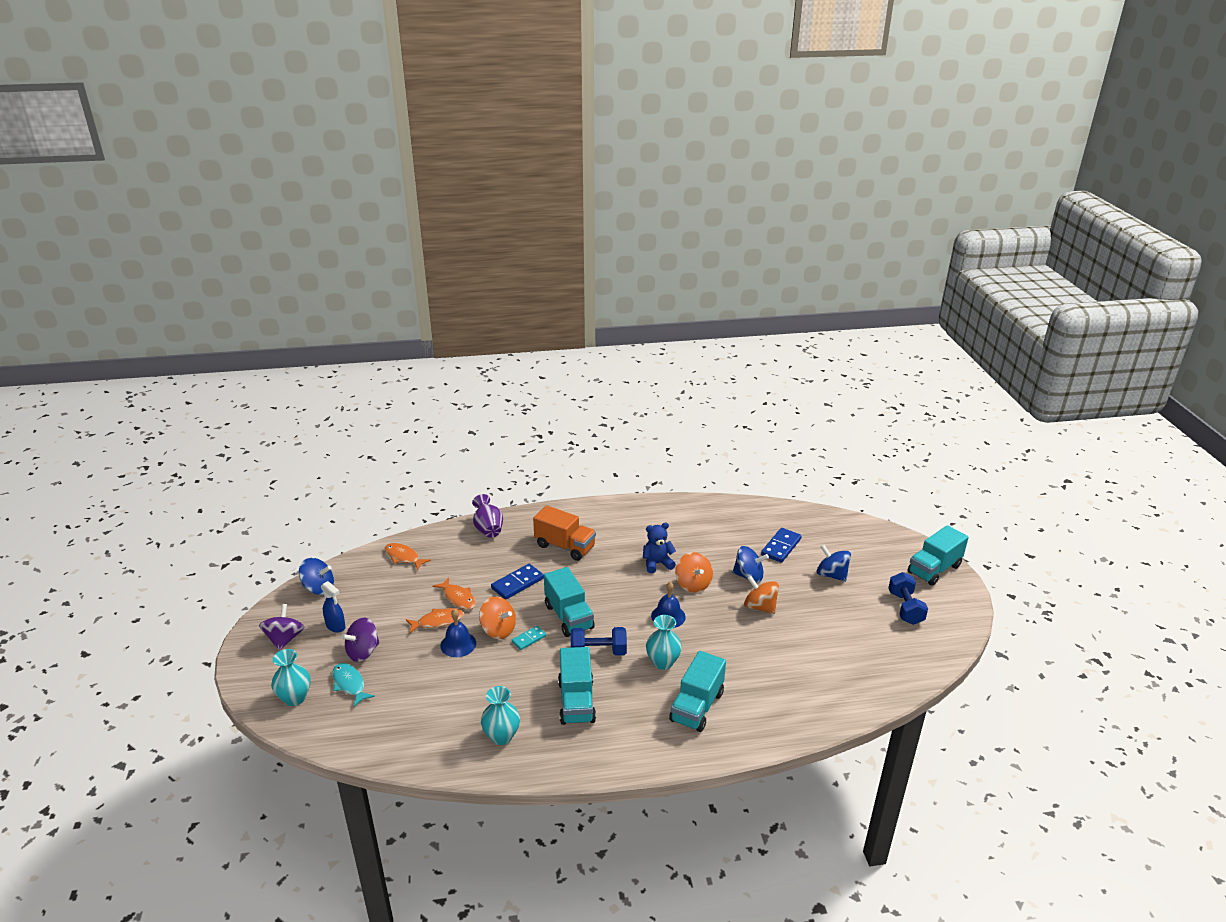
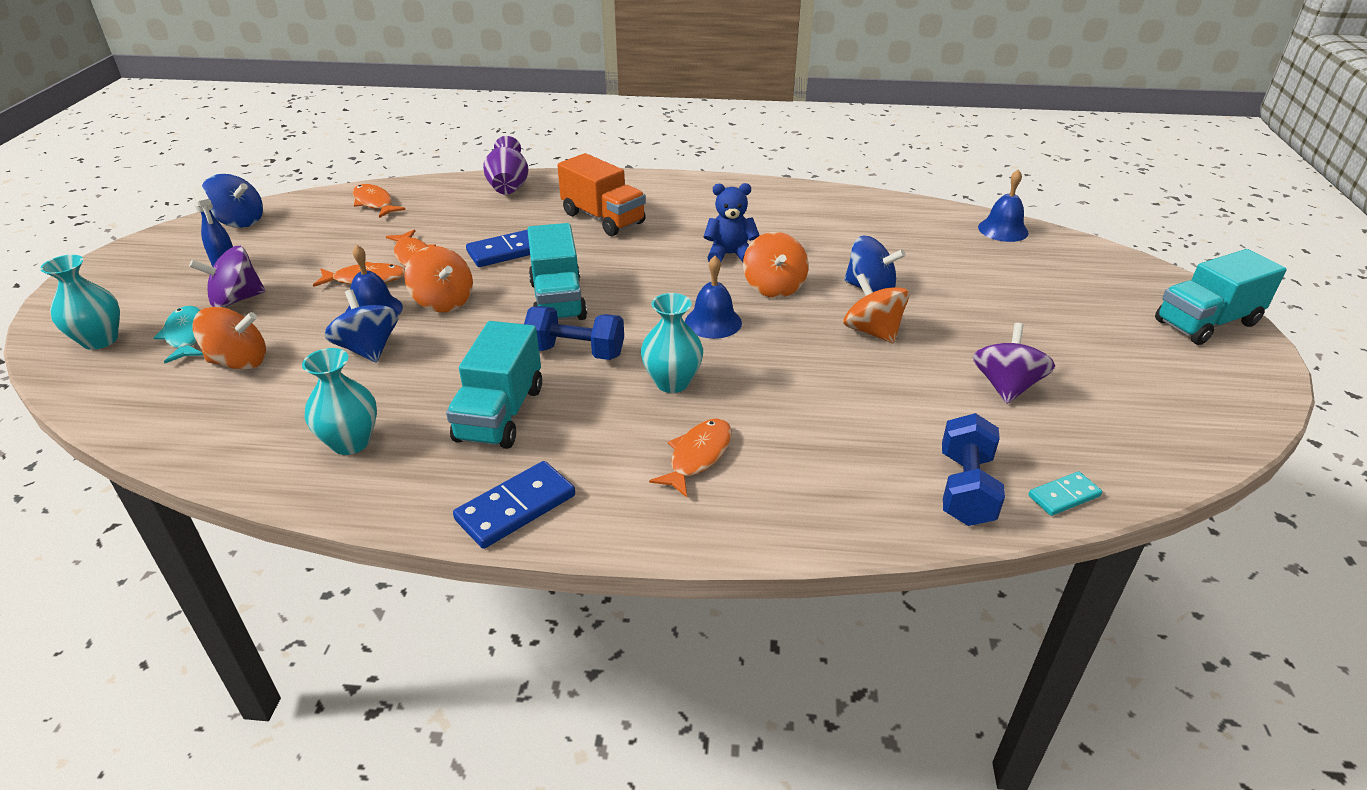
camera: 15 degrees right, 5 degrees up
purple spinning top [259,604,305,651] -> purple spinning top moved to [973,323,1055,404]
turquoise domino [512,626,546,650] -> turquoise domino moved to [1029,471,1102,516]
turquoise truck [669,651,726,732] -> orange fish [649,419,732,497]
blue domino [761,528,802,563] -> blue domino moved to [453,461,575,549]
blue spinning top [816,545,851,582] -> blue spinning top moved to [324,290,399,363]
blue dumbbell [888,572,928,625] -> blue dumbbell moved to [942,413,1005,526]
none -> orange spinning top [192,307,266,370]
none -> blue bell [978,169,1029,242]

